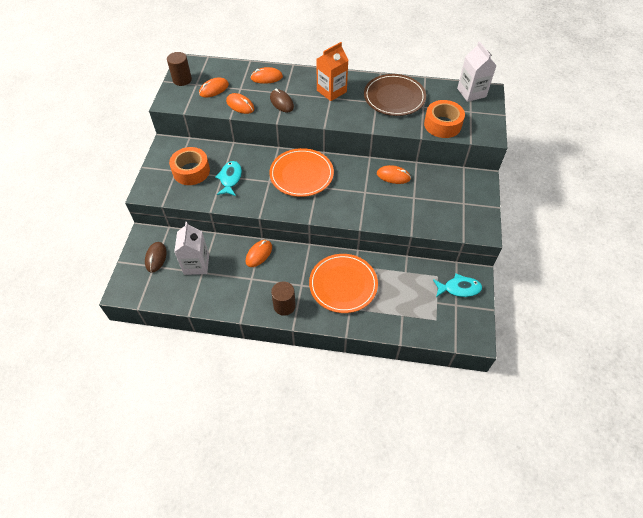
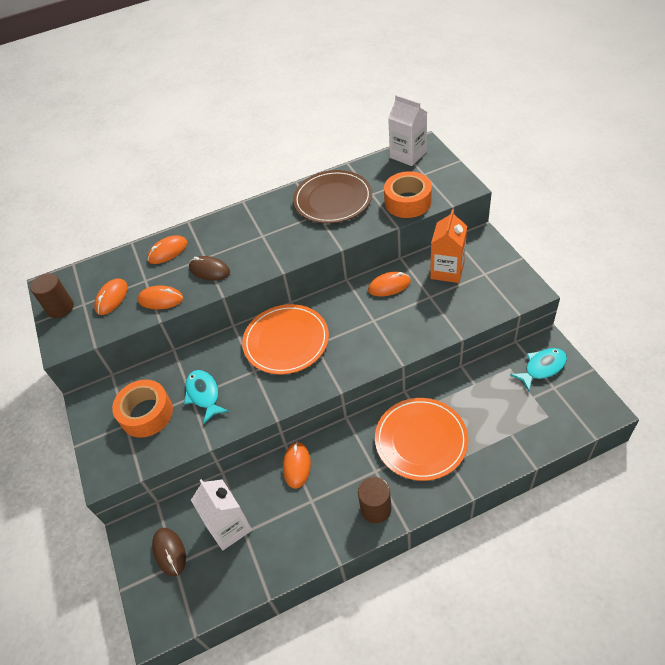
camera: 25 degrees left, 5 degrees down
orange carton [316,42,349,101] -> orange carton moved to [430,209,467,283]

